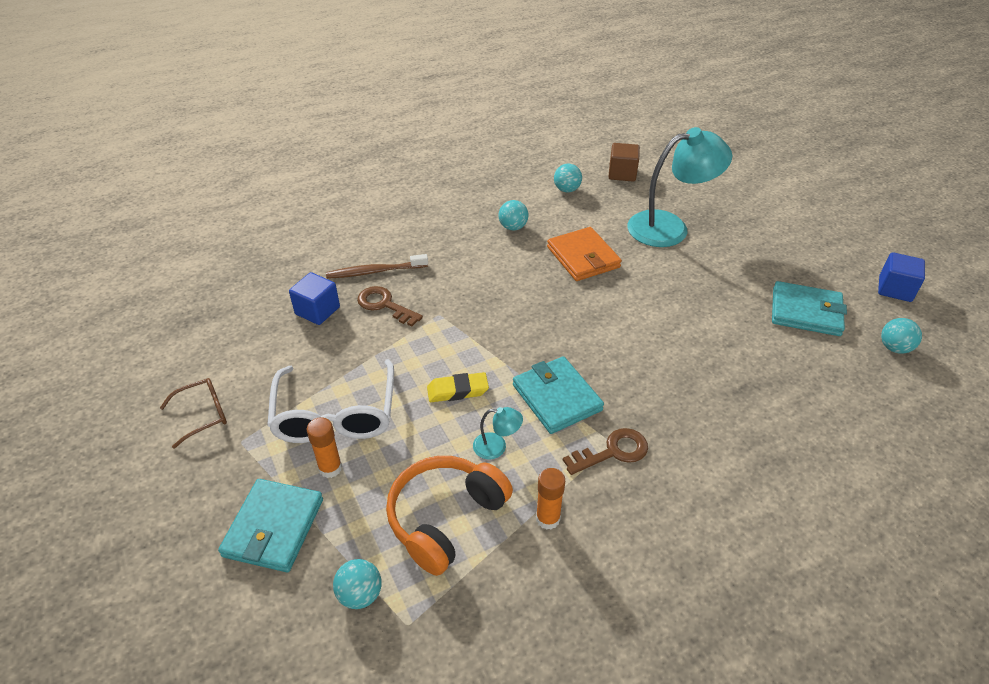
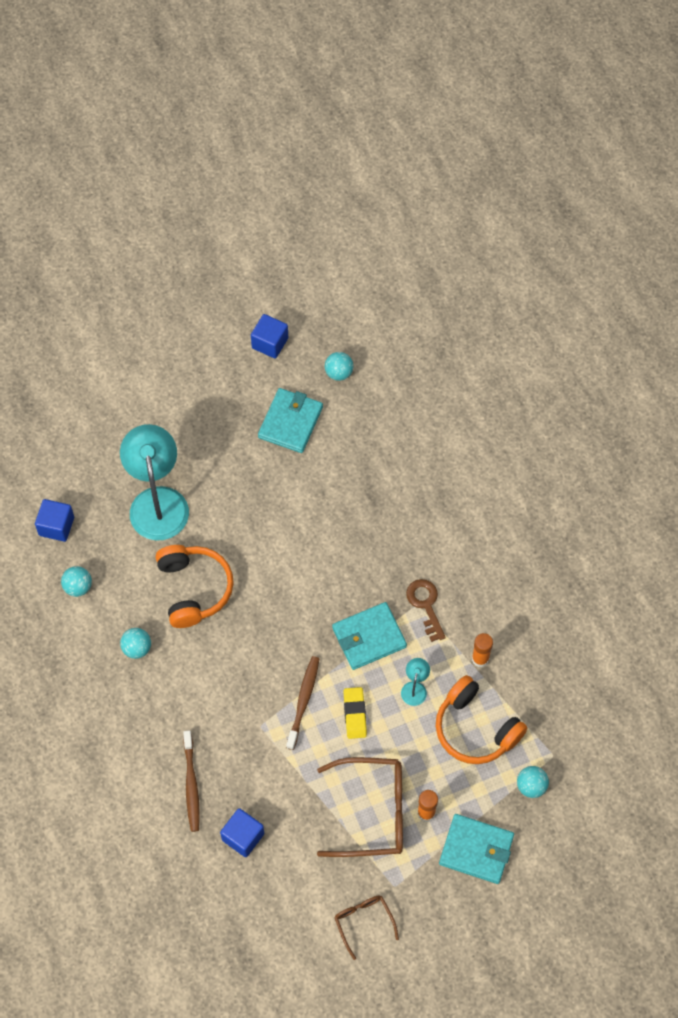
camera: 85 degrees left, 20 degrees up
white glasses [267,359,394,443] -> brown glasses [317,757,403,857]
brown key [357,286,423,327] -> none
orange wallet [547,227,622,281] -> orange headphones [156,545,234,628]
brown cube [609,143,640,182] -> blue cube [35,499,74,542]
none -> brown toothbrush [286,656,320,750]

